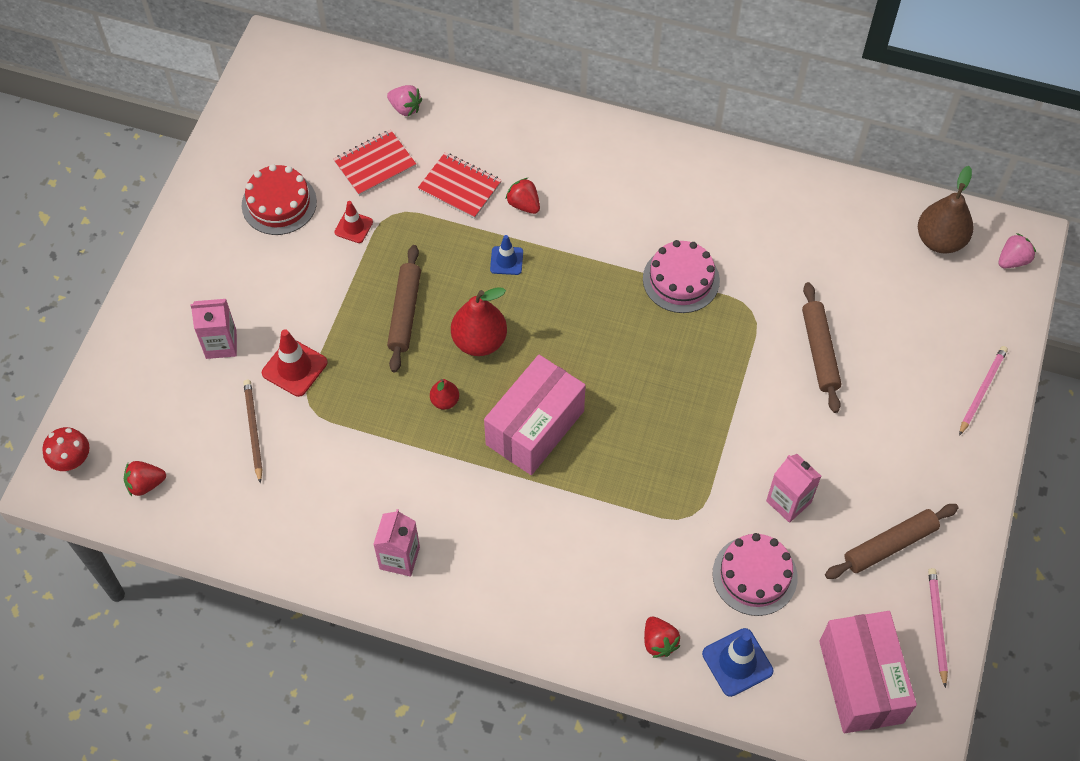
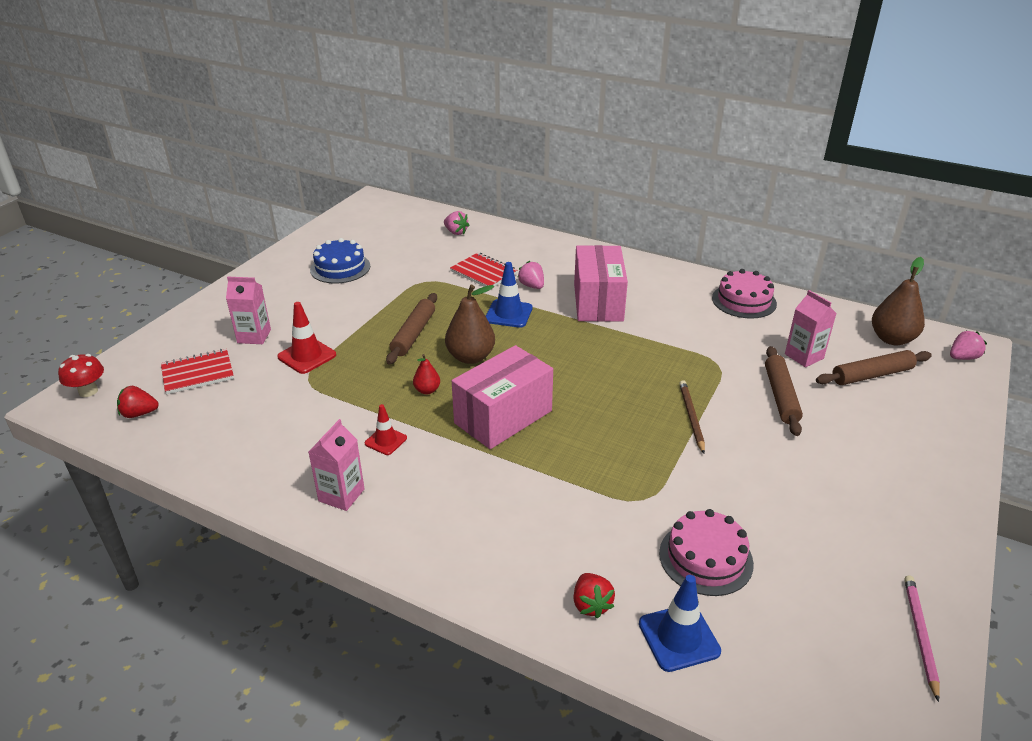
camera: 10 degrees right, 25 degrees down
red cake [242,164,317,235] -> blue cake [310,238,370,284]
brown pencil [243,380,262,484] -> brown pencil moved to [679,380,705,454]
red notebook [333,130,416,196] -> red notebook moved to [161,349,234,394]
red traffic cone [334,201,373,243] -> red traffic cone moved to [365,404,407,455]
red pear [451,288,507,356] -> brown pear [445,285,495,364]
blue traffic cone [490,235,523,275] -> blue traffic cone [486,262,533,328], size x1.56
red strawberry [506,178,540,214] -> pink strawberry [517,261,544,289]
pink cake [643,240,720,313] -> pink cake moved to [712,269,777,319]
pink carton [766,454,821,523] -> pink carton moved to [785,290,837,367]
pink box [819,611,917,733] -> pink box moved to [574,245,628,322]
brown rolling pin [825,504,959,579] -> brown rolling pin moved to [816,350,932,385]
pink pencil [959,346,1008,436] -> none

